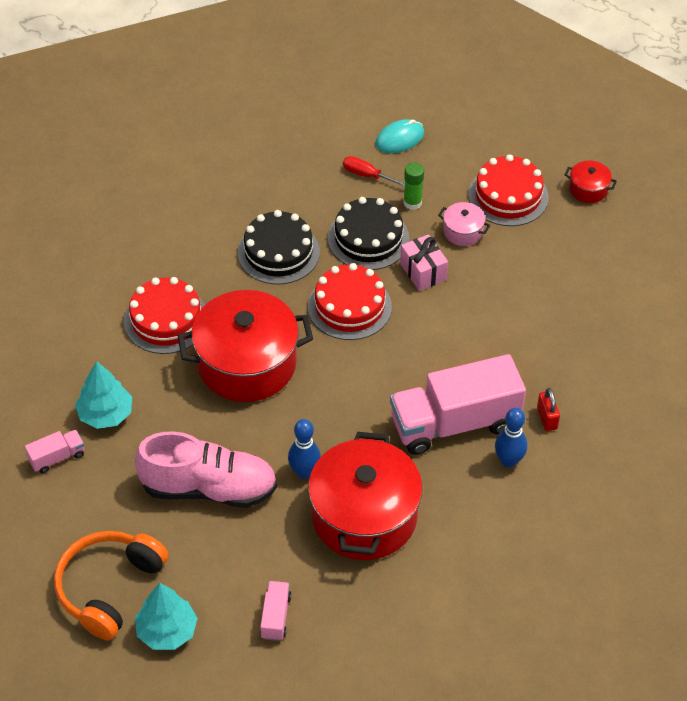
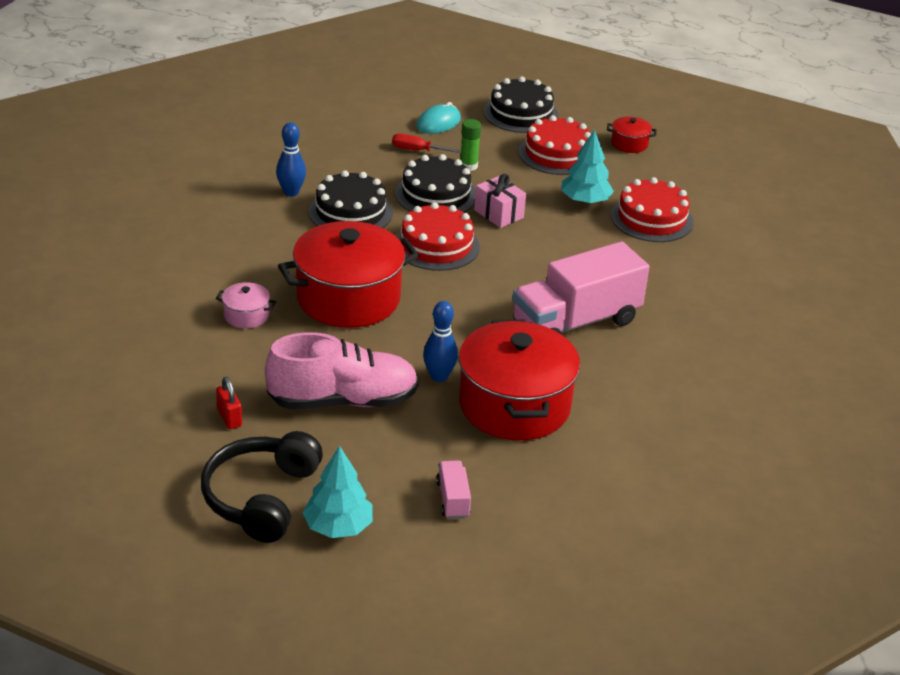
camera: 15 degrees left, 15 degrees down
pink truck [25,430,84,473] -> none
orange headphones [54,531,169,640] -> black headphones [201,431,323,543]
turquoise tree [75,361,132,429] -> turquoise tree moved to [561,130,614,204]
red cake [124,277,205,354] -> red cake moved to [611,177,694,242]
pink pot [438,202,490,246] -> pink pot moved to [216,282,276,329]
blue bowling pin [495,408,527,467] -> blue bowling pin moved to [276,122,306,197]
red padlock [537,388,560,431] -> red padlock moved to [216,377,242,429]
none -> black cake [483,76,559,133]

